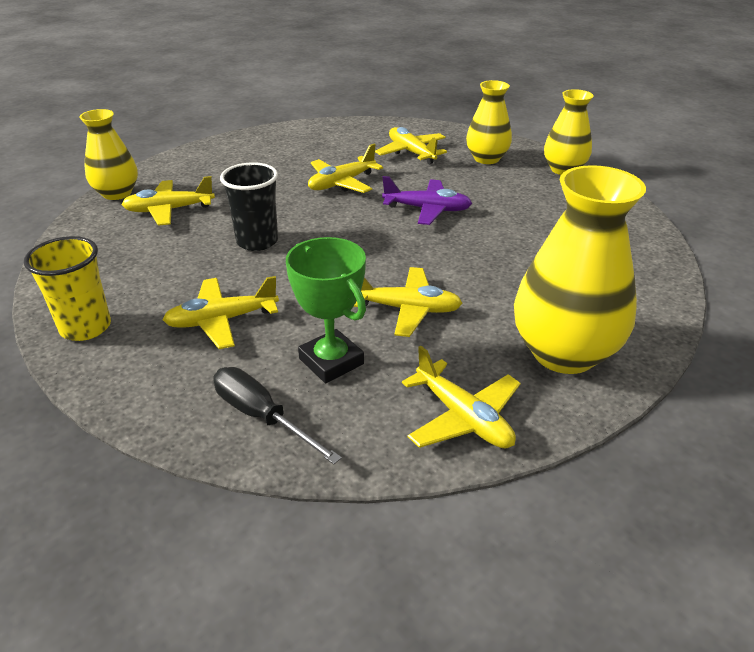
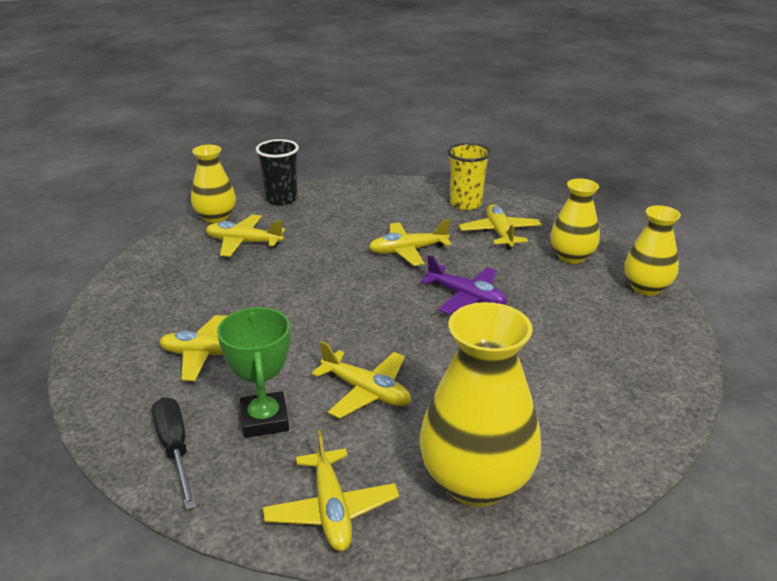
camera: 25 degrees right, 5 degrees down
yellow cup [24,236,111,341] -> yellow cup moved to [448,143,491,210]
black cup [220,162,278,251] -> black cup moved to [256,139,299,206]

